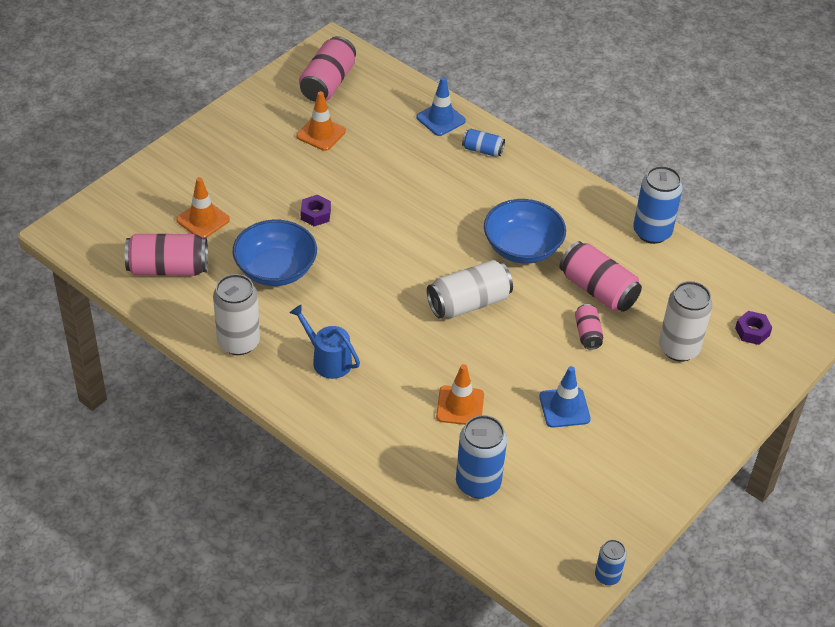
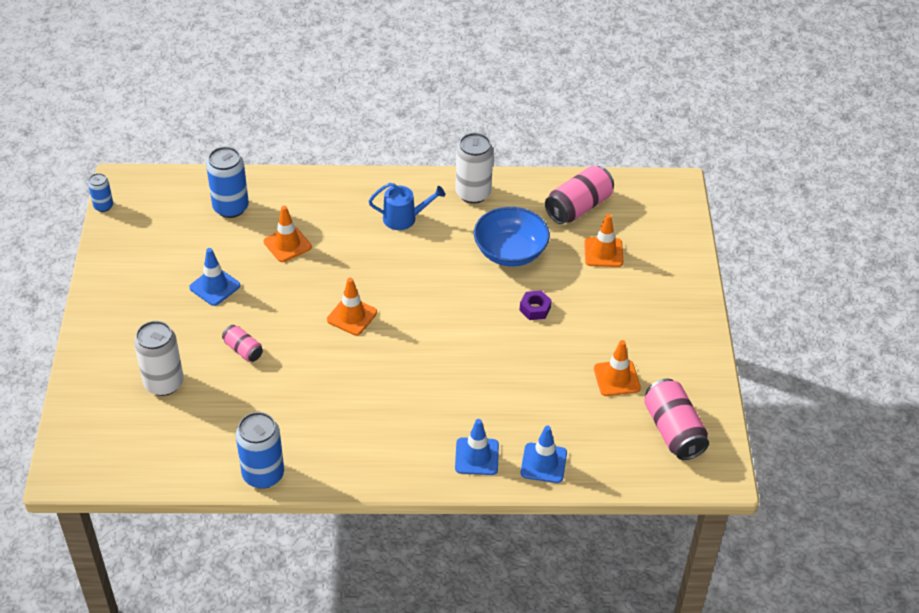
camera: 140 degrees right, 0 degrees up
white can [427,260,513,319] -> orange traffic cone [327,278,377,336]
blue can [462,129,505,157] -> blue traffic cone [455,419,499,475]
blue bowl [484,199,566,264] -> none
pink can [559,241,642,312] -> none
purple nut [735,311,772,345] -> none

